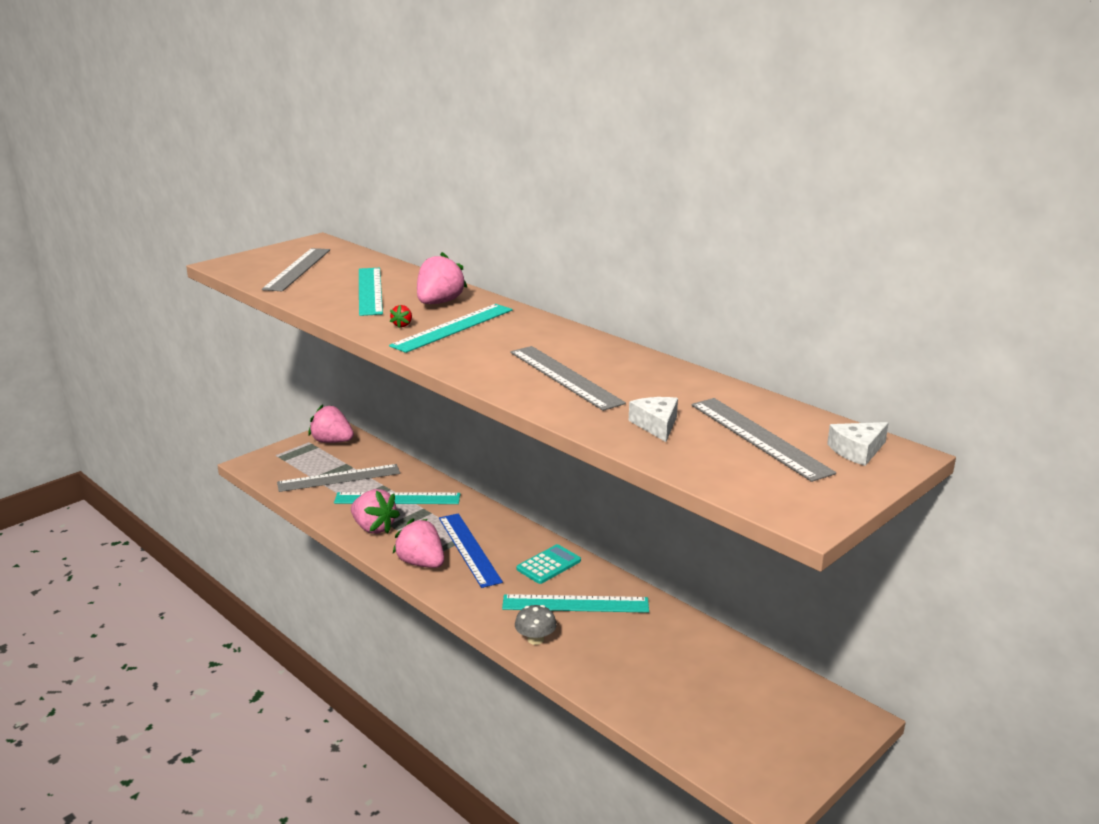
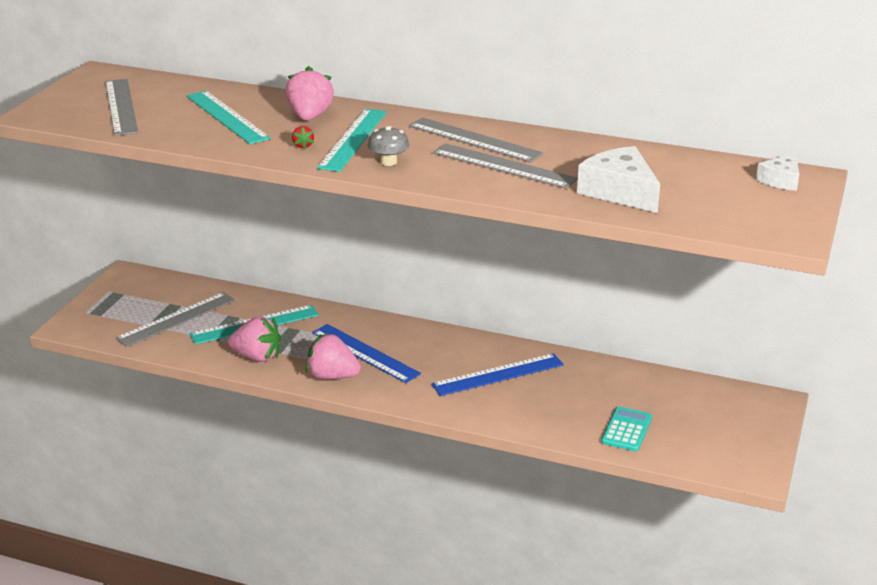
camera: 25 degrees left, 5 degrees up
pink strawberry [308,404,354,443] -> none
turquoise ruler [502,594,649,613] -> blue ruler [431,353,564,396]
grey mushroom [515,605,557,645] -> grey mushroom moved to [368,126,409,166]
turquoise calculator [516,544,581,584] -> turquoise calculator moved to [601,407,652,451]
white cheese [629,397,678,442] -> white cheese [577,146,660,213], size x1.71
grey ruler [691,398,836,482] -> grey ruler moved to [409,118,544,163]

